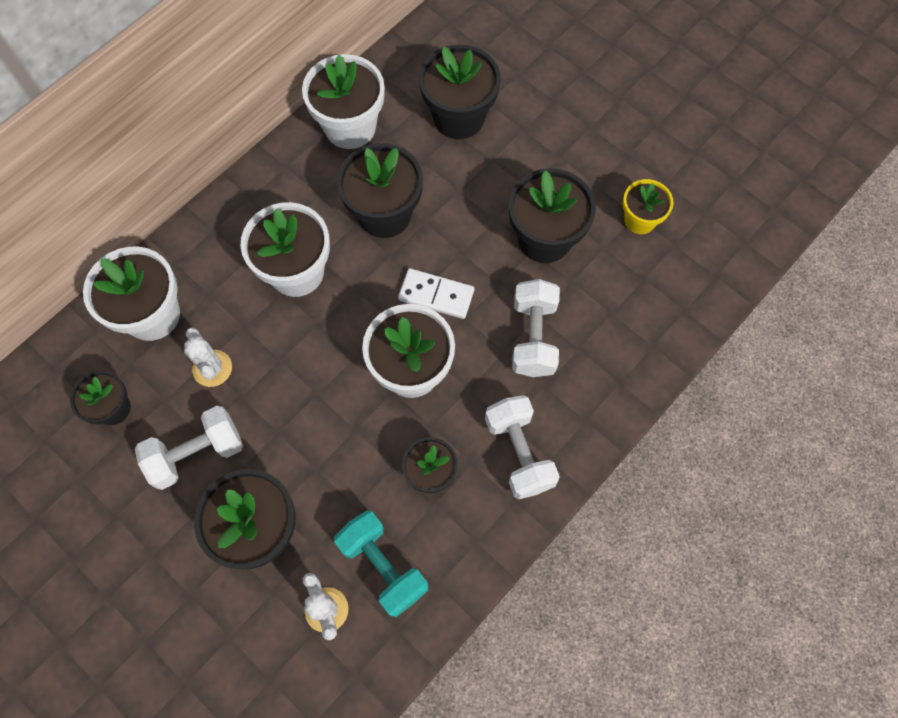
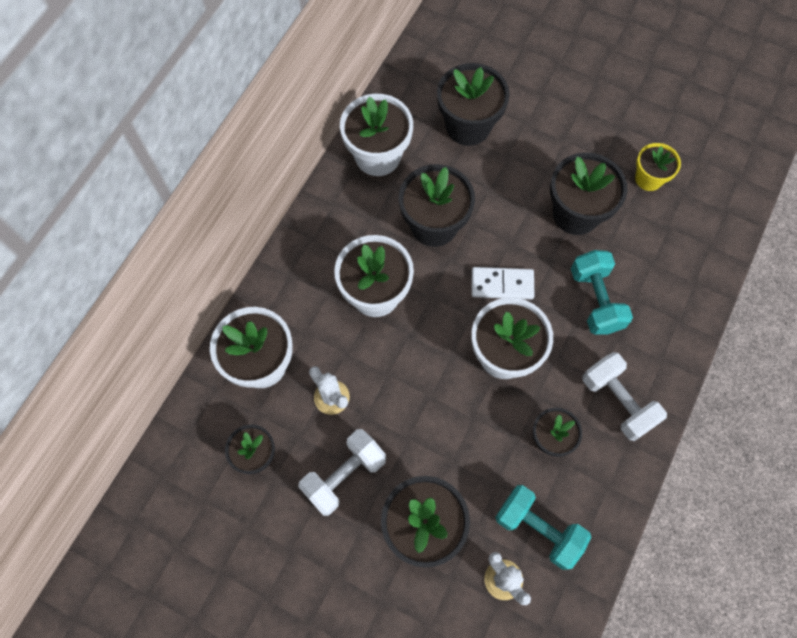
camera: 15 degrees left, 0 degrees up
white dumbbell [512,279,560,377] -> turquoise dumbbell [571,250,633,335]

